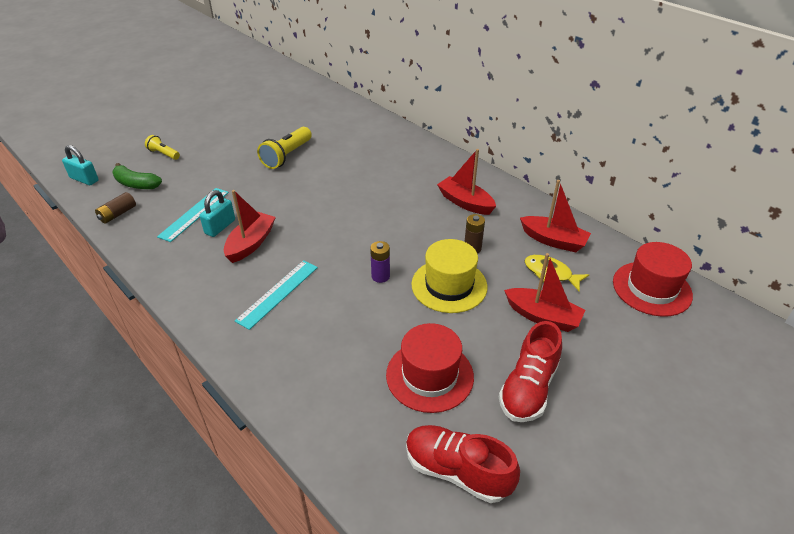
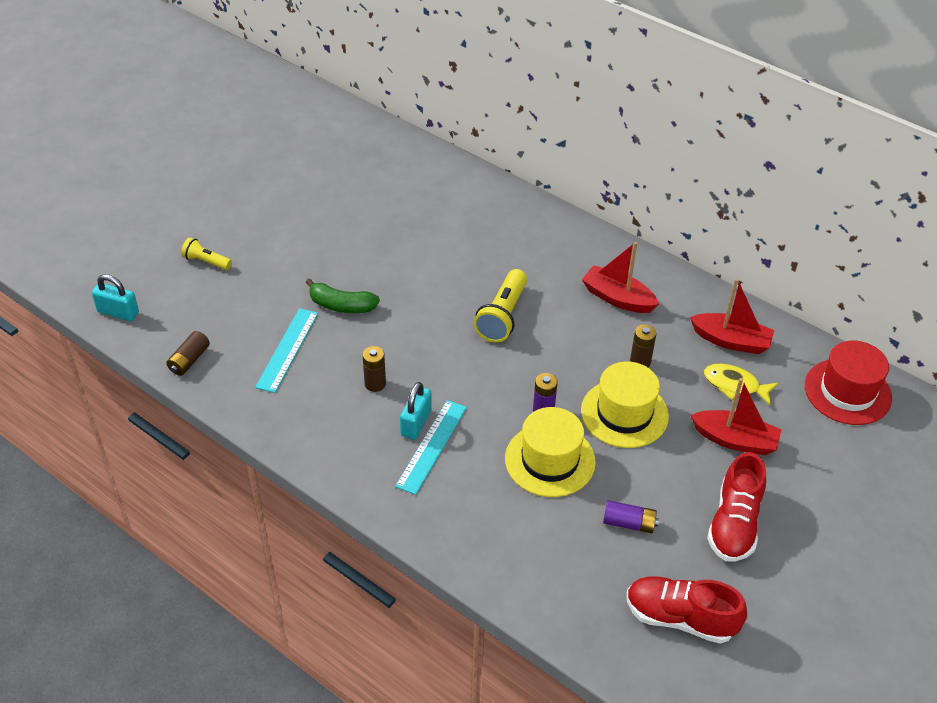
camera: 10 degrees left, 5 degrees up
green banana [112,163,162,189] -> green banana moved to [305,278,380,313]
turquoise padlock [200,190,235,237] -> turquoise padlock moved to [400,382,432,440]
red boat [224,190,276,263] -> brown battery [363,346,386,392]
yellow flashlight [257,127,312,169] -> yellow flashlight moved to [473,269,527,342]
red hat [386,323,474,413] -> purple battery [603,500,659,533]
none -> yellow hat [505,407,596,497]

